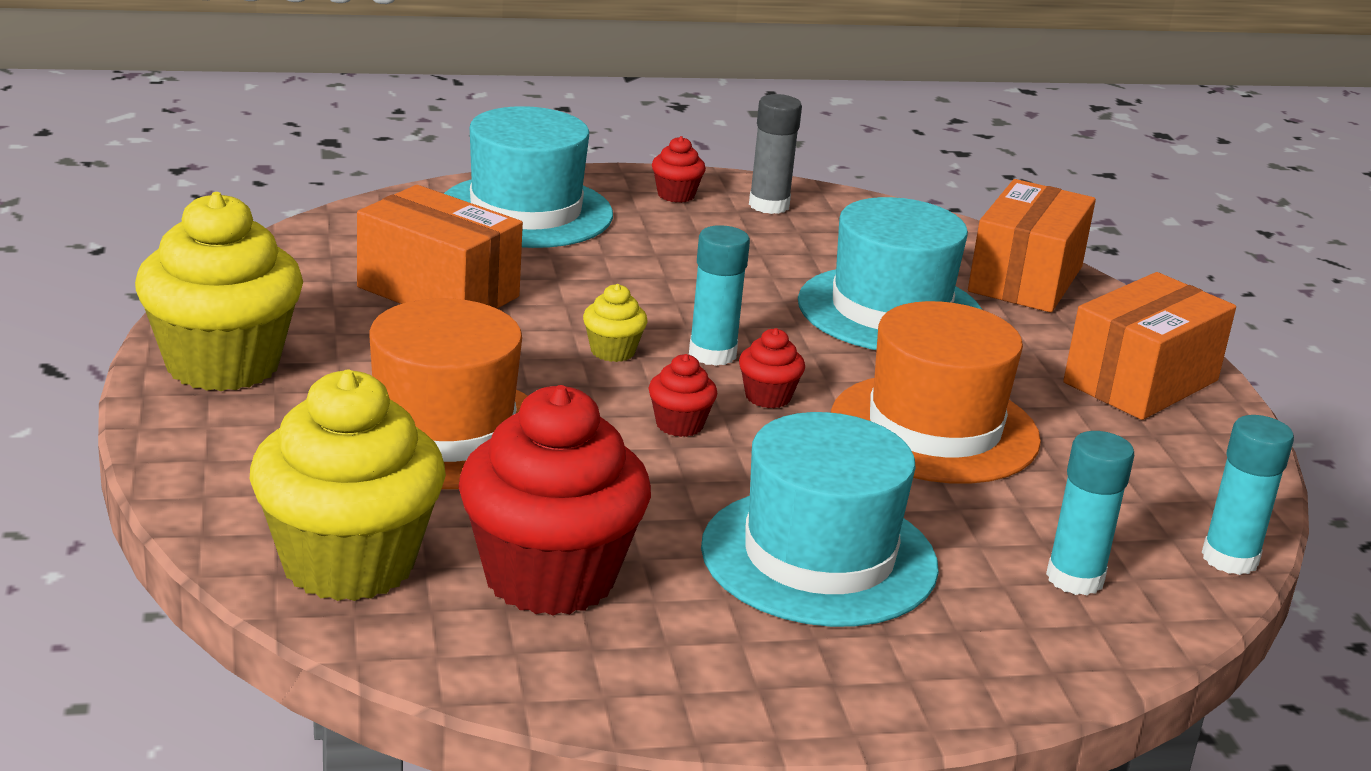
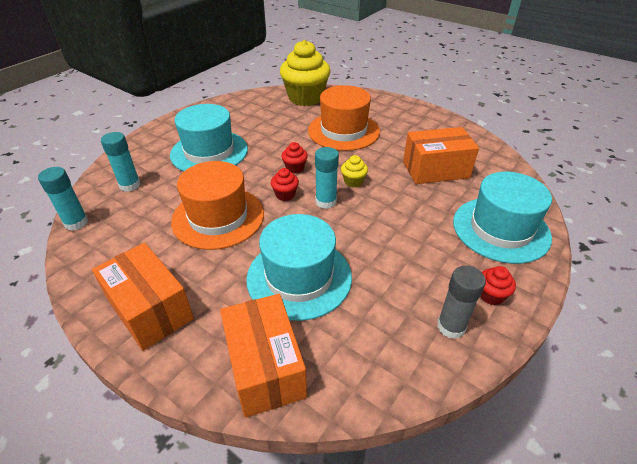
camera: 140 degrees right, 15 degrees up
yellow cupcake [135,192,303,391] -> none
red cupcake [459,385,651,616] -> none
orange box [1063,272,1236,420] -> orange box turned 45 degrees counterclockwise [92,243,194,351]

